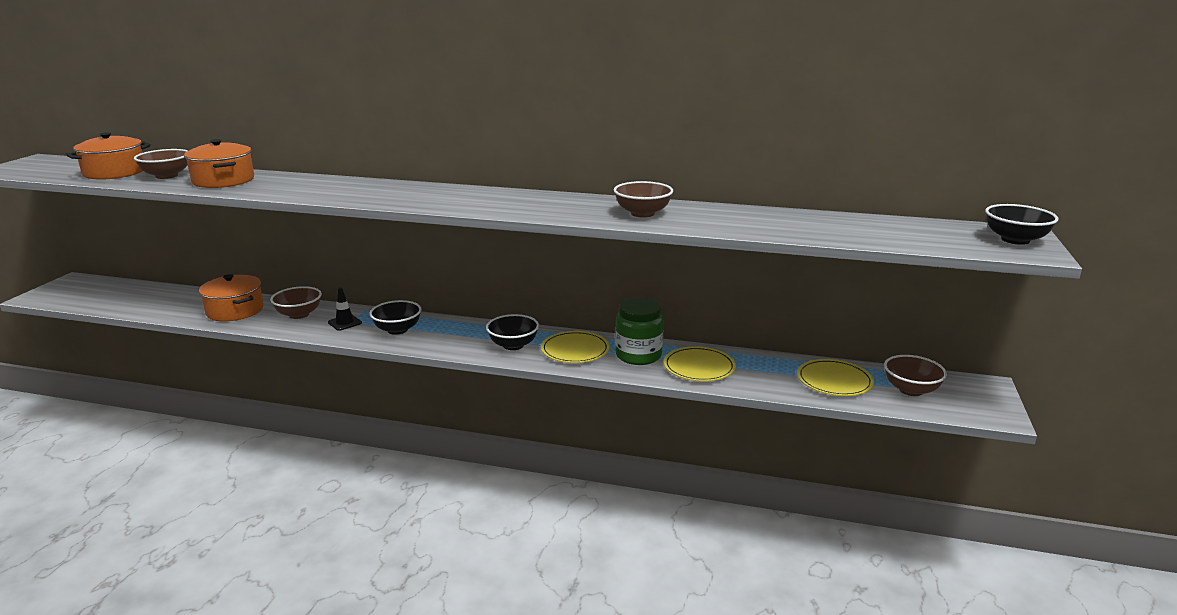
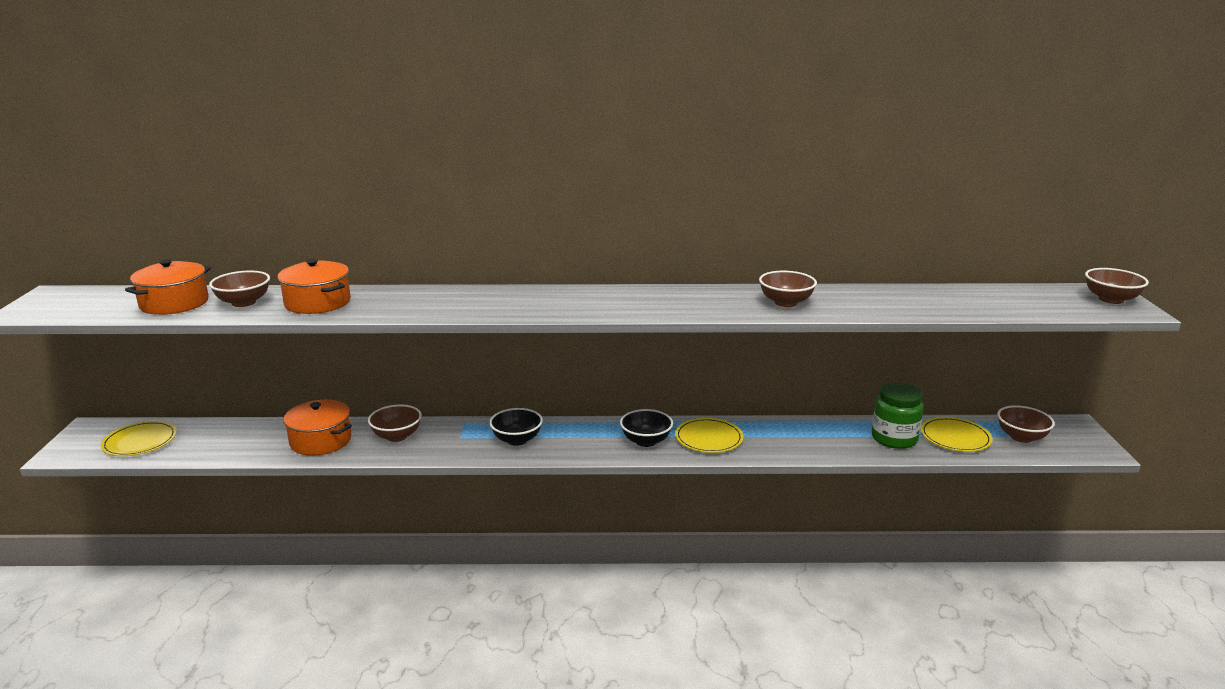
camera: 15 degrees left, 0 degrees up
black traffic cone [328,287,362,331] -> none
green jar [615,298,664,365] -> green jar moved to [871,382,924,449]
yellow plate [664,346,736,381] -> yellow plate moved to [101,421,177,456]
black bowl [985,204,1058,245] -> brown bowl [1085,268,1149,304]

